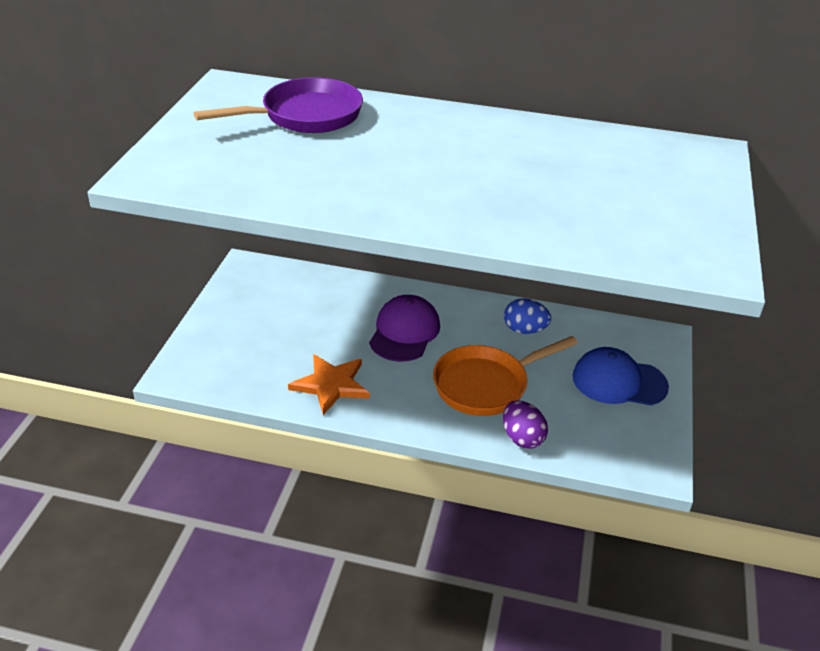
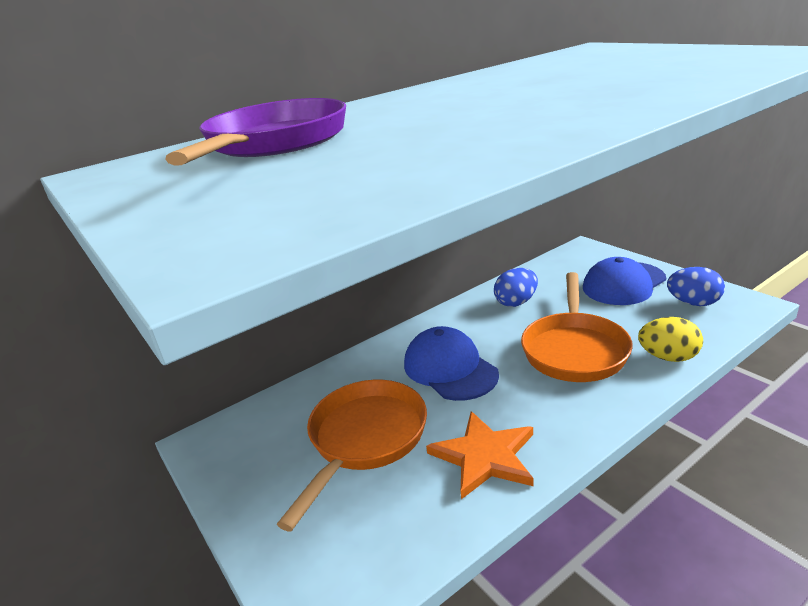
camera: 45 degrees left, 10 degrees down
purple cap [369,295,440,362] -> blue cap [404,326,499,401]
purple egg [503,401,548,449] -> yellow egg [638,317,703,362]
none -> orange pan [277,380,427,531]
none -> blue egg [667,267,725,306]

